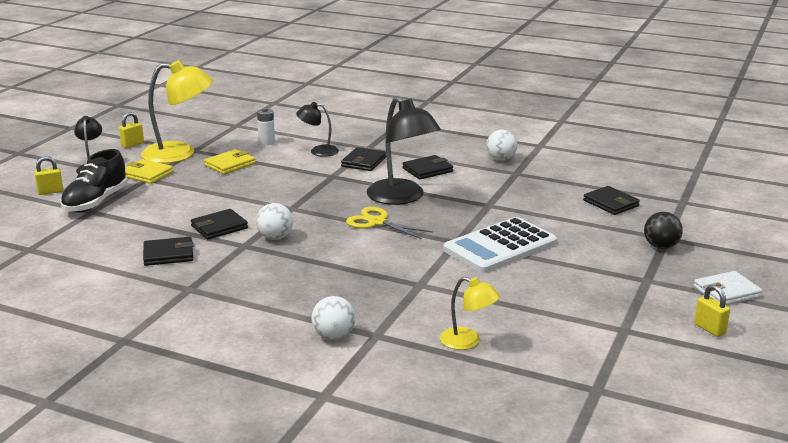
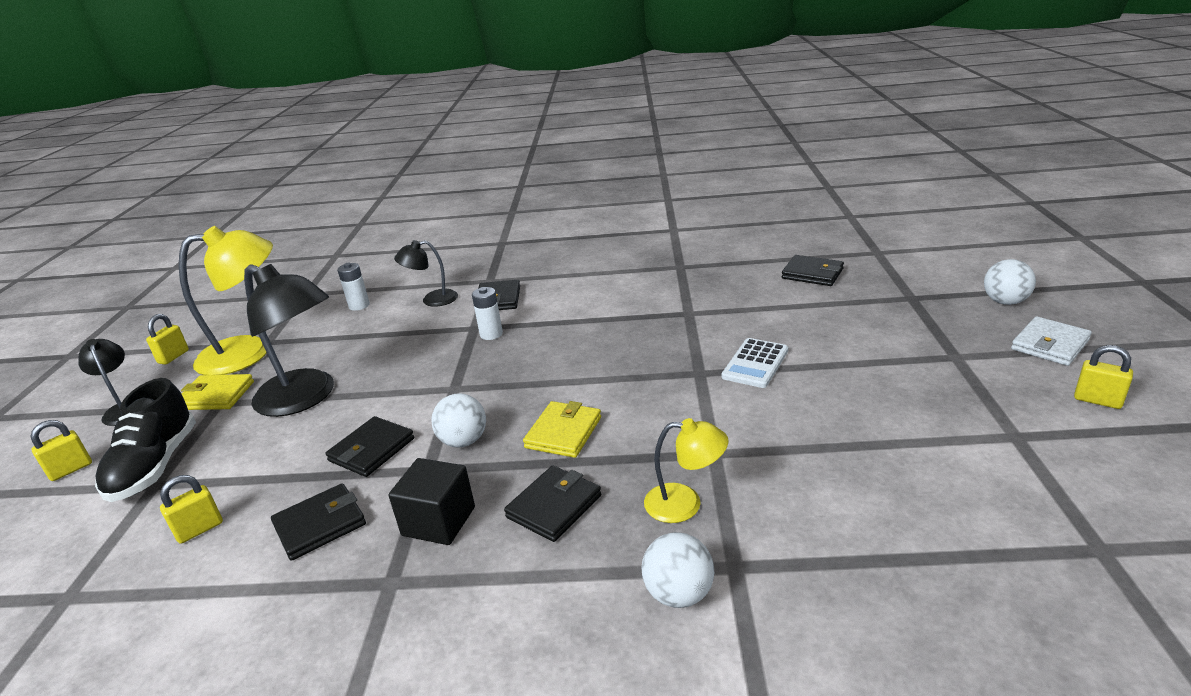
camera: 20 degrees left, 5 degrees up
yellow wallet [204,149,256,174] -> yellow wallet moved to [523,401,601,458]
yellow scissors [346,207,433,239] -> none
black lamp [367,96,441,205] -> black lamp moved to [244,264,334,417]
black wallet [402,155,453,179] -> black wallet moved to [504,465,601,542]
yellow lamp [440,277,500,350] -> yellow lamp moved to [644,418,728,523]
white calculator [443,217,557,273] -> white calculator [722,338,788,388], size x0.56
white ball [486,129,518,161] -> white ball moved to [984,259,1036,305]
black ball [644,212,683,249] -> none
none -> yellow padlock [160,475,223,544]
none -> black cube [388,458,475,545]
none -> white battery [472,287,503,340]

